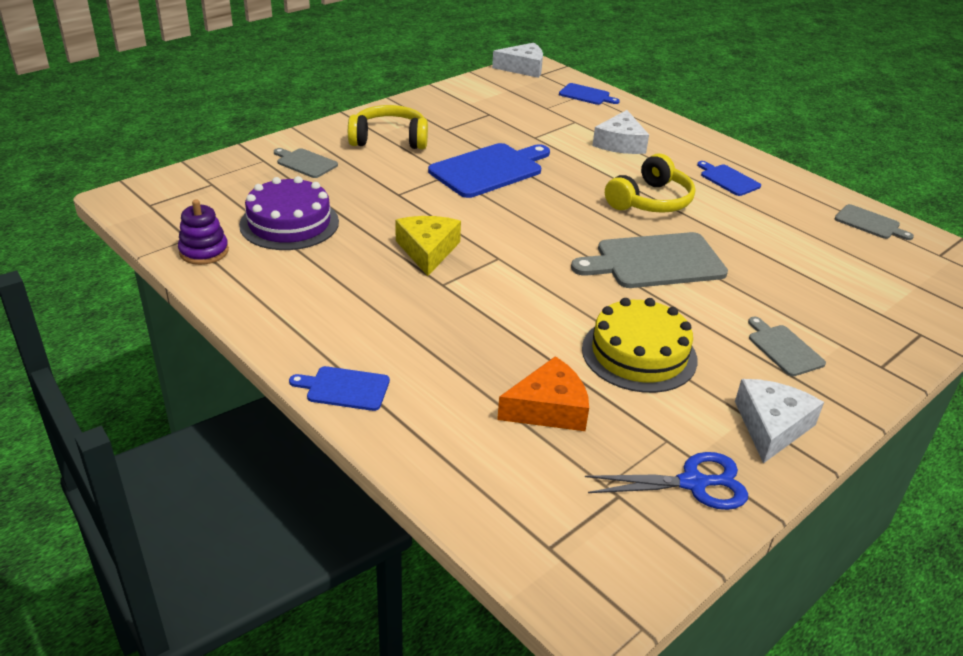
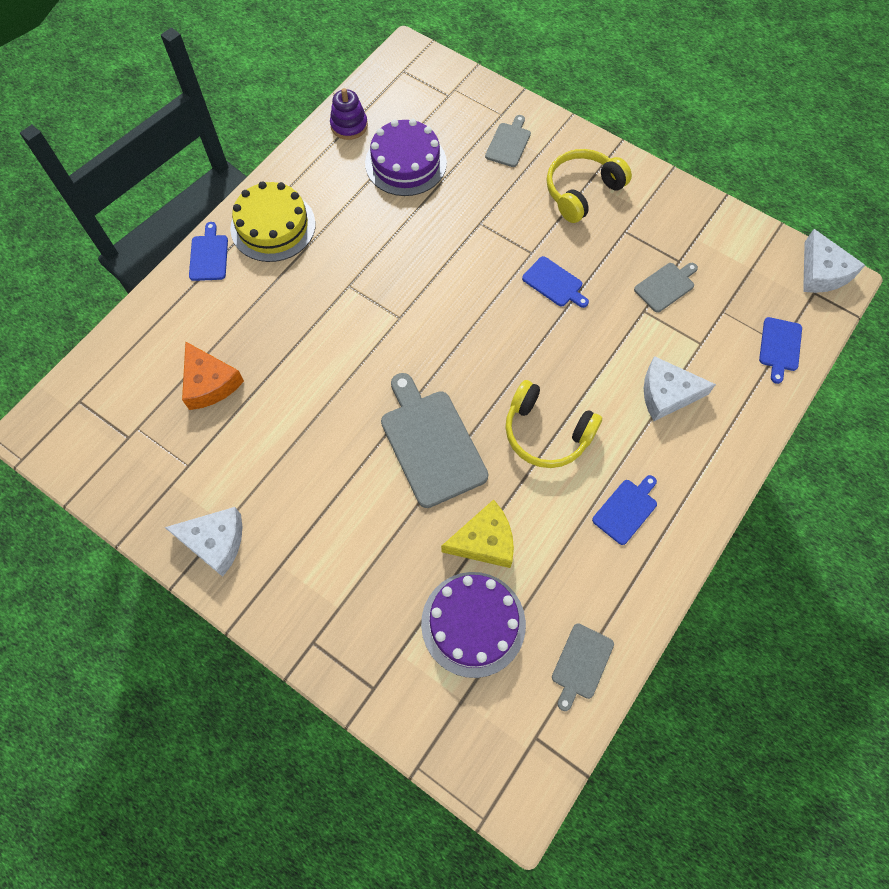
camera: 80 degrees right, 30 degrees up
yellow headphones [348,105,428,149] -> yellow headphones turned 120 degrees counterclockwise [547,149,632,223]
yellow cheese [395,216,461,276] -> yellow cheese moved to [441,500,514,568]
blue cutting board [428,143,550,198] -> blue cutting board [522,256,589,308], size x0.53
yellow cake [582,298,698,393] -> yellow cake moved to [230,181,316,262]
blue scissors [585,452,748,510] -> none
grey cutting board [748,317,826,376] -> grey cutting board moved to [634,263,698,313]
none -> purple cake [421,572,526,678]

